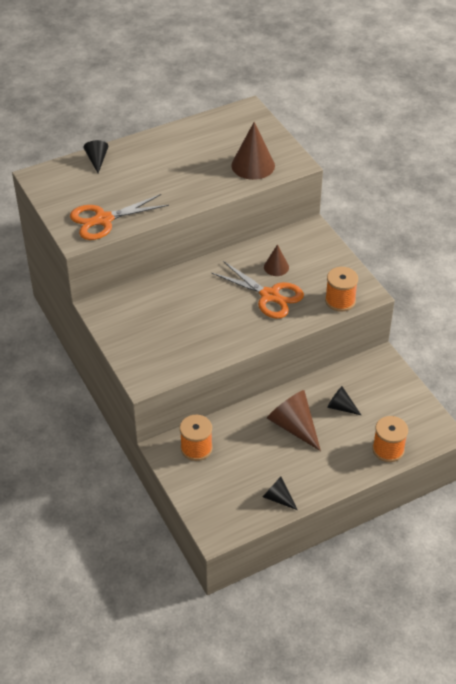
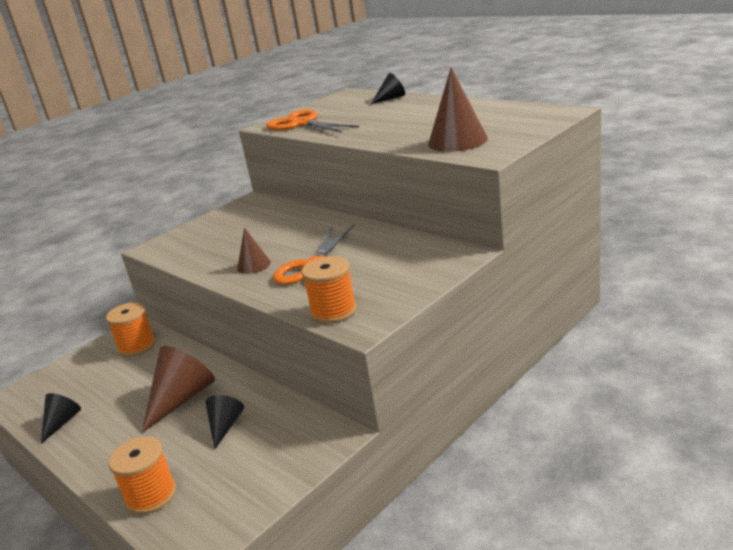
camera: 75 degrees right, 20 degrees down
brown cone [264,244,289,276] -> brown cone moved to [237,228,271,274]

